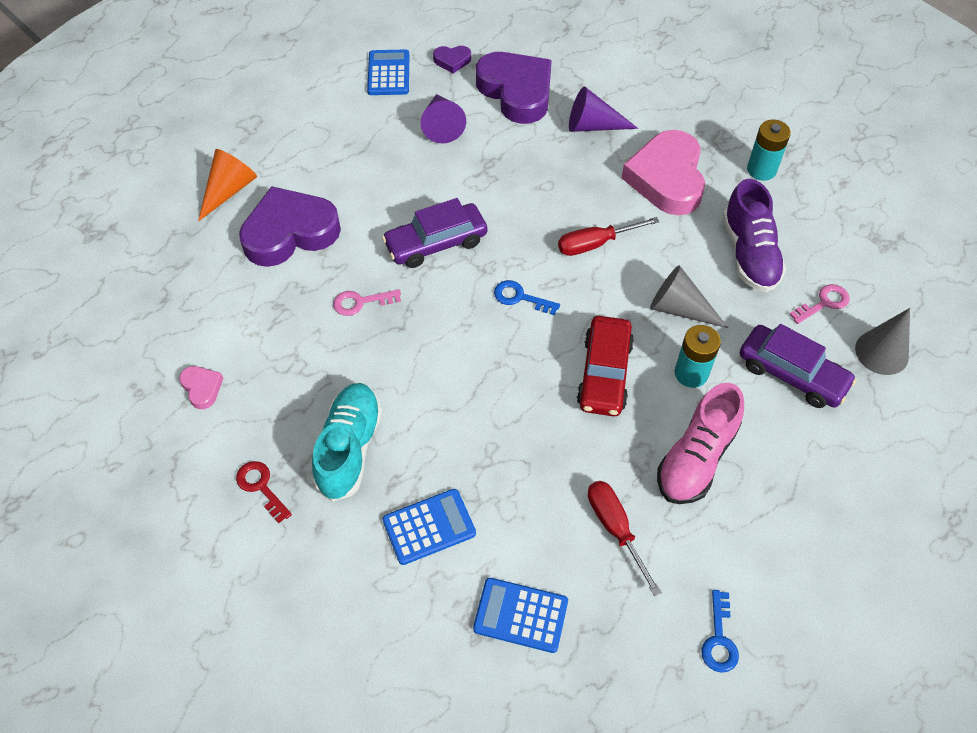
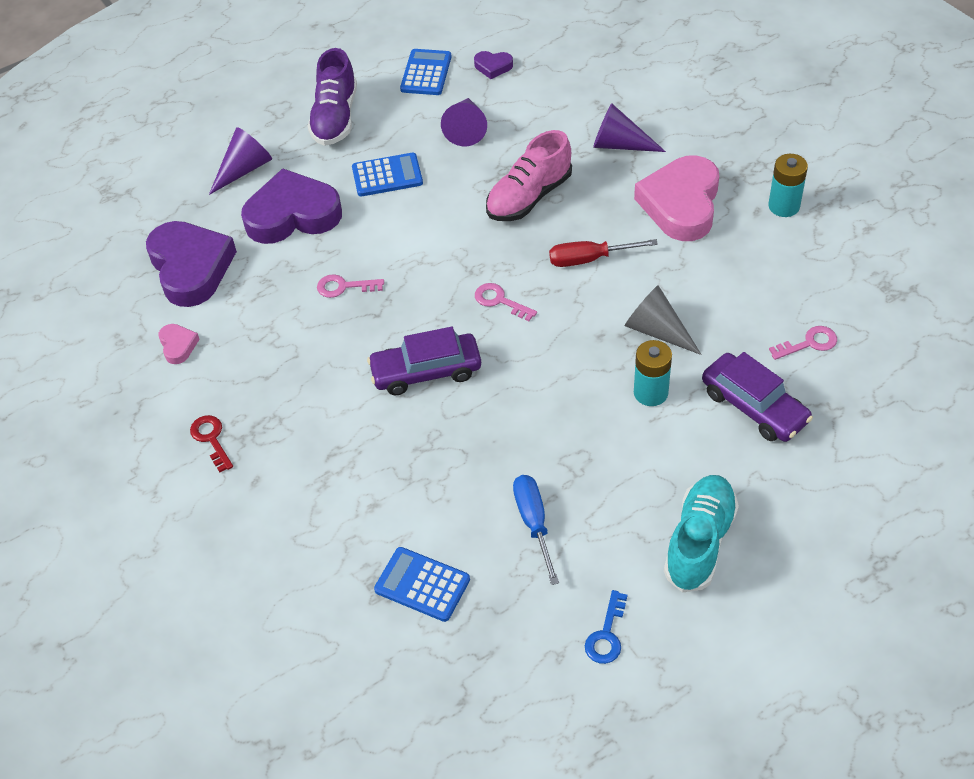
camera: 15 degrees right, 5 degrees down
orange cone [198,149,257,222] -> purple cone [209,127,272,195]
turquoise shoe [312,383,382,502] -> turquoise shoe moved to [664,475,739,593]
purple car [382,198,487,268] -> purple car moved to [367,327,481,395]
blue calculator [383,489,476,565] -> blue calculator moved to [352,153,423,197]
purple heart [476,52,552,124] -> purple heart moved to [146,221,237,307]
blue key [494,280,560,315] -> pink key [475,283,537,321]
red car [577,316,634,416] -> none
red screwdriver [588,481,662,596] -> blue screwdriver [513,475,559,585]
pink shoe [657,383,744,504] -> pink shoe moved to [486,130,572,221]
purple shoe [723,179,786,292] -> purple shoe moved to [307,48,357,146]
grey cone [855,308,910,375] -> none

